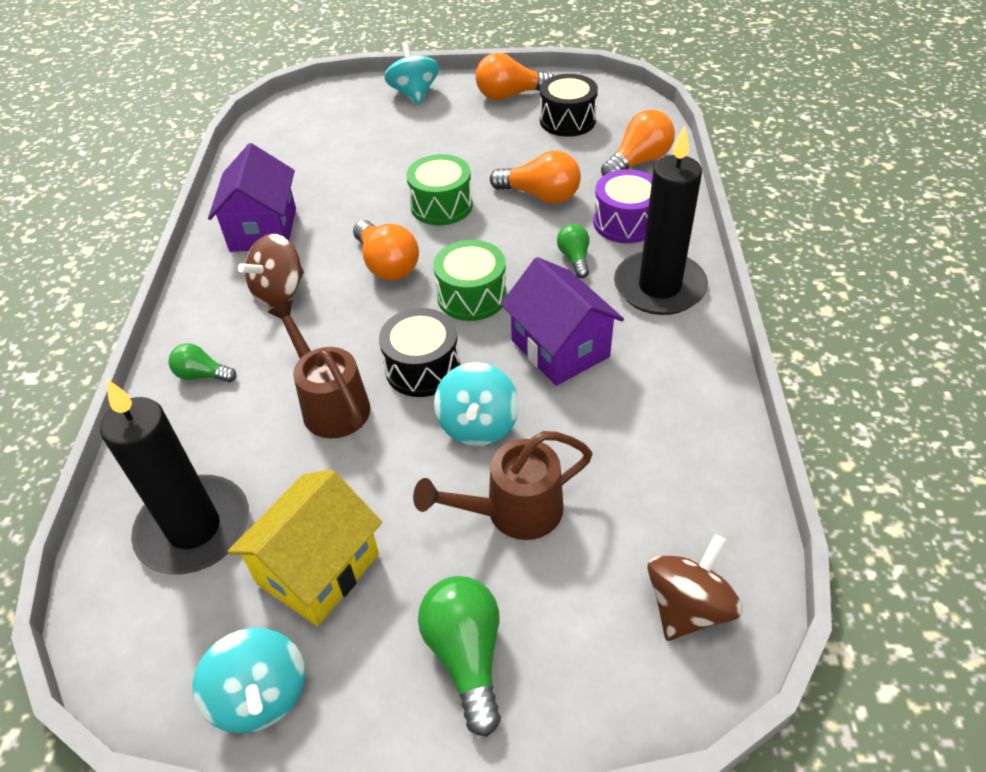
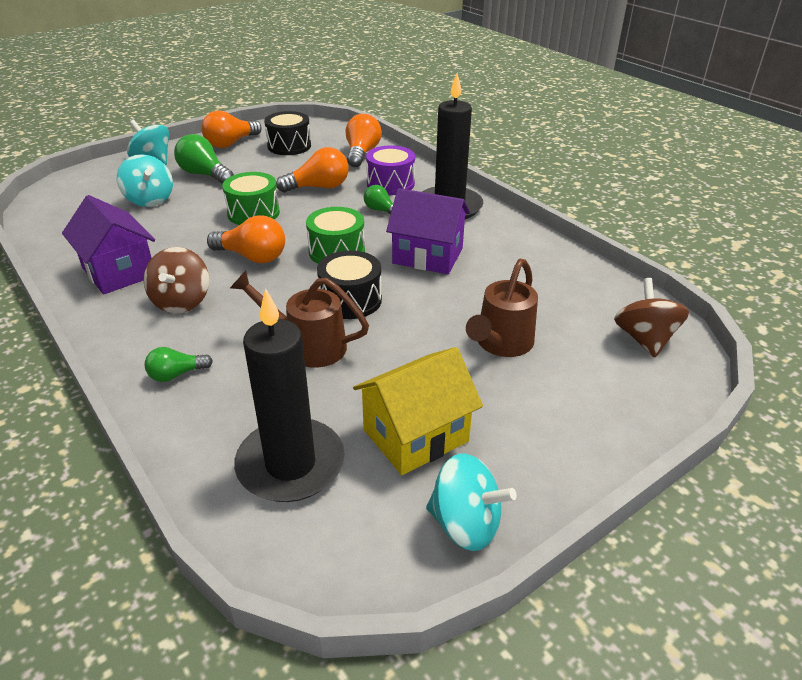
camera: 40 degrees left, 10 degrees down
yellow house [228,470,382,626] -> yellow house turned 60 degrees clockwise [353,347,483,475]
green light bulb [418,576,501,737] -> green light bulb moved to [174,134,234,184]
turquoise spinning top [434,362,519,446] -> turquoise spinning top moved to [117,154,173,207]

